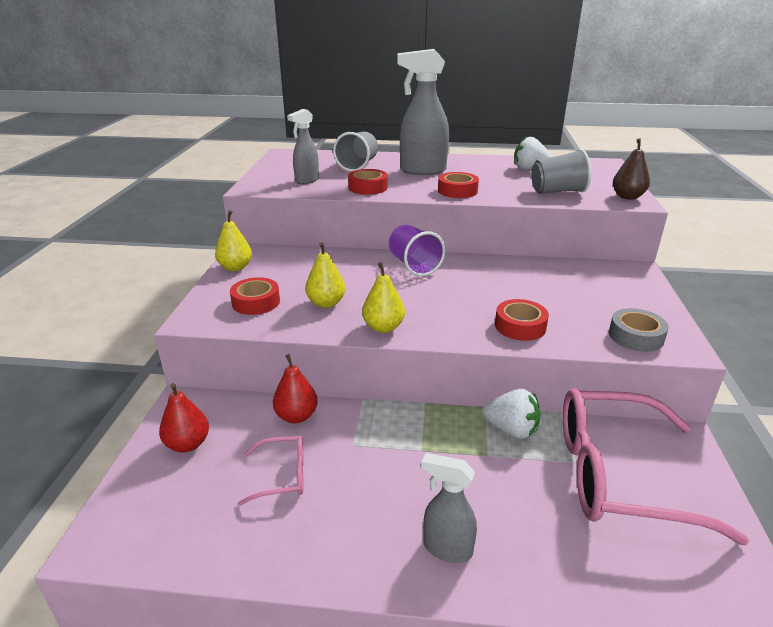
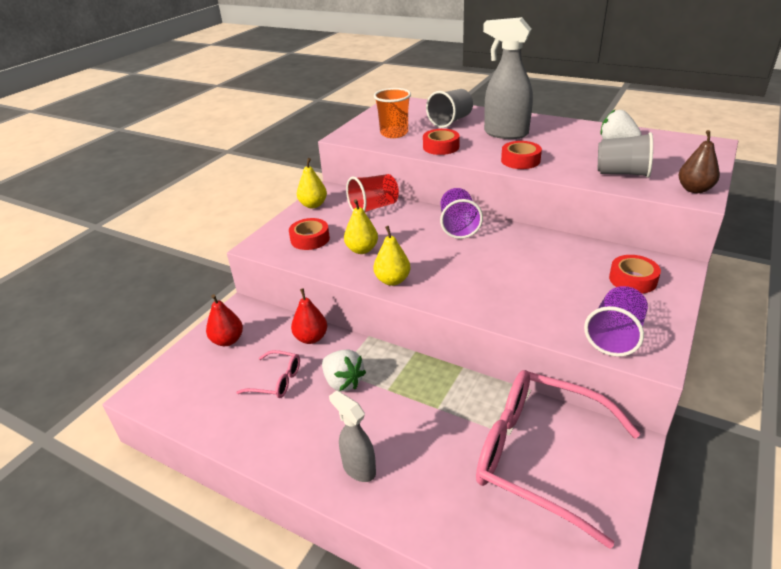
camera: 25 degrees right, 5 degrees up
grey spray bottle [287,109,319,184] -> orange cup [374,88,411,138]
white strawberry [482,389,540,439] -> white strawberry moved to [322,350,366,392]
red tape [495,299,549,341] -> red tape moved to [609,255,661,294]
grey tape [609,308,669,352] -> purple cup [584,286,648,357]
none -> red cup [346,174,399,212]

